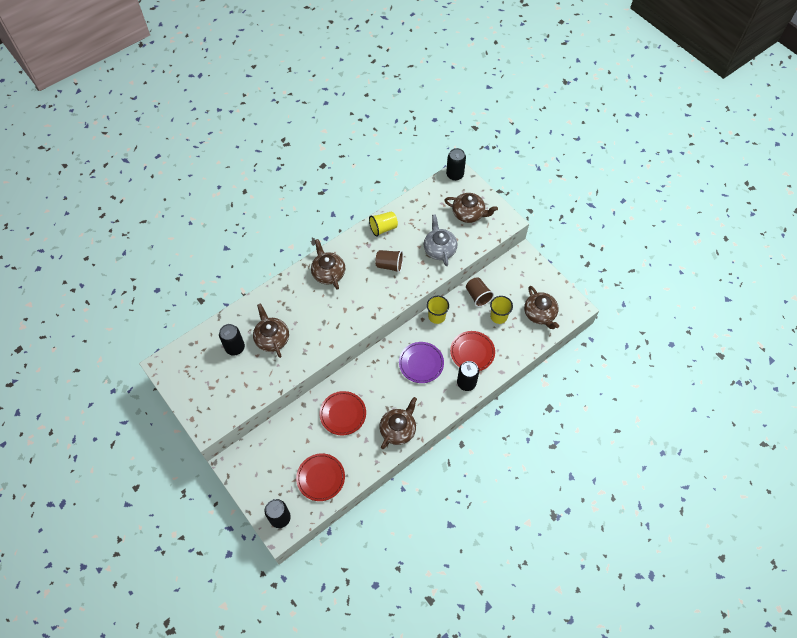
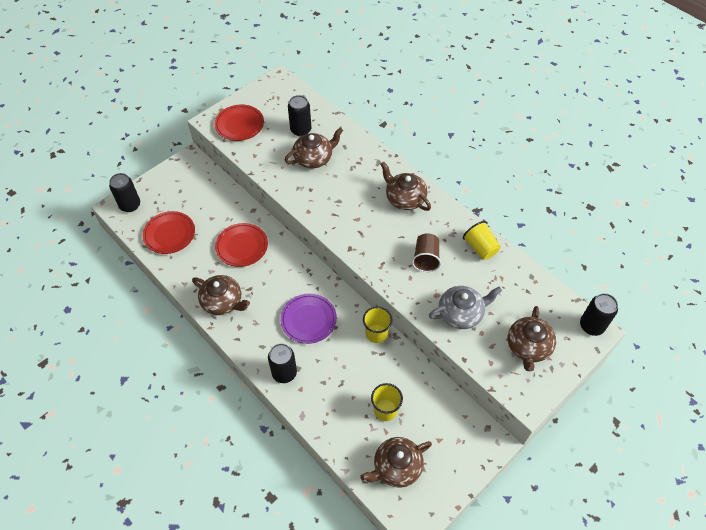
camera: 85 degrees right, 5 degrees down
brown teapot [311,239,345,290] -> brown teapot turned 105 degrees counterclockwise [381,162,431,211]
red plate [450,331,495,371] -> red plate moved to [214,104,264,141]
brown cup [466,277,494,307] -> none

